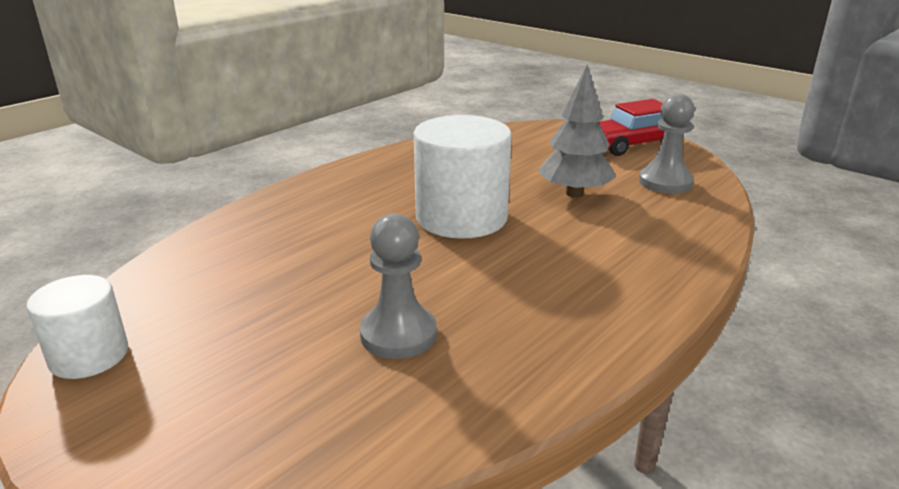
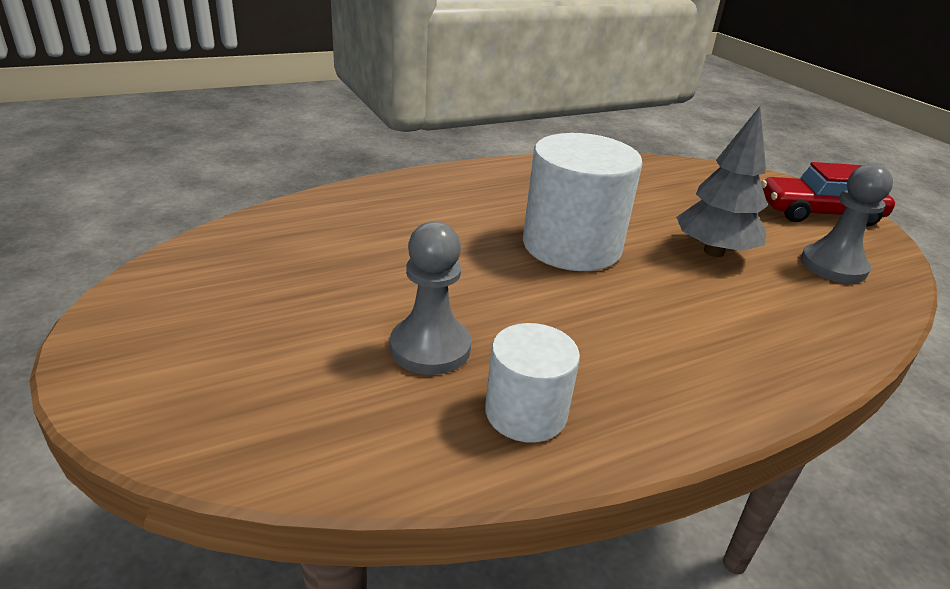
camera: 20 degrees right, 5 degrees up
white cylinder [26,275,128,379] -> white cylinder moved to [485,323,580,443]

